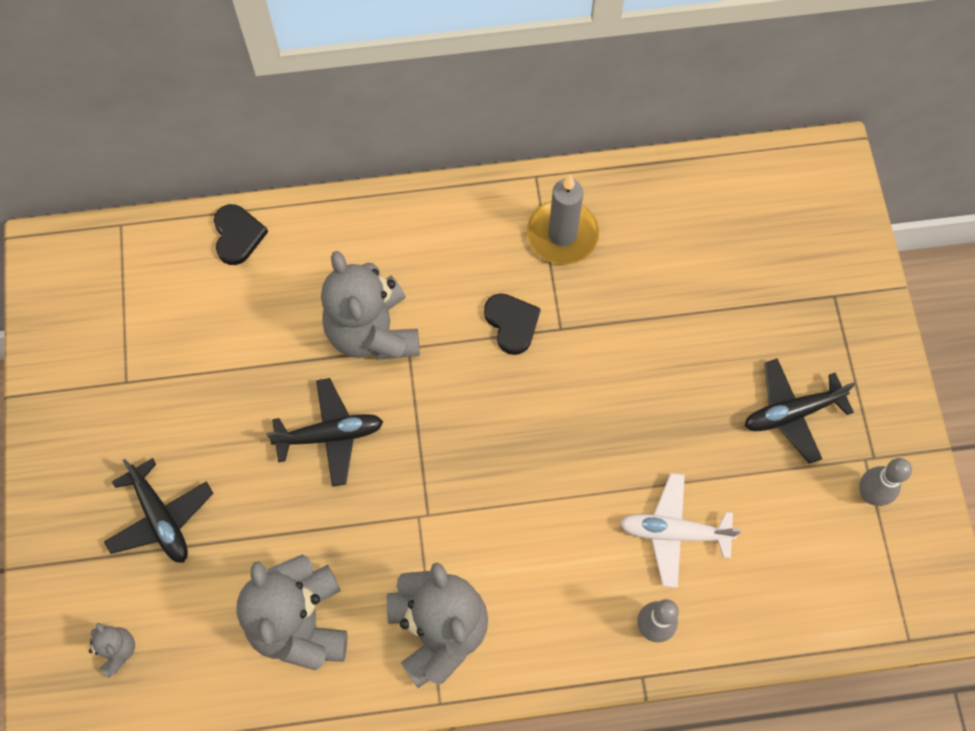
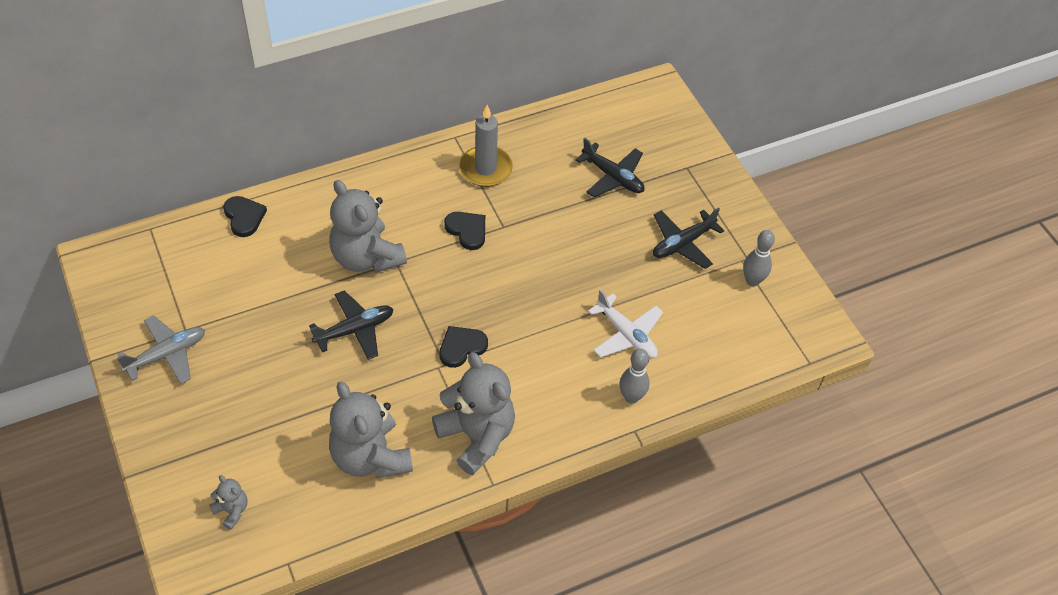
camera: 20 degrees left, 15 degrees down
black plane [104,458,213,563] -> black plane moved to [575,138,644,197]
white plane [620,473,741,588] -> white plane turned 120 degrees counterclockwise [588,289,663,358]
none -> grey plane [117,315,205,384]
none -> black heart [440,326,488,368]

